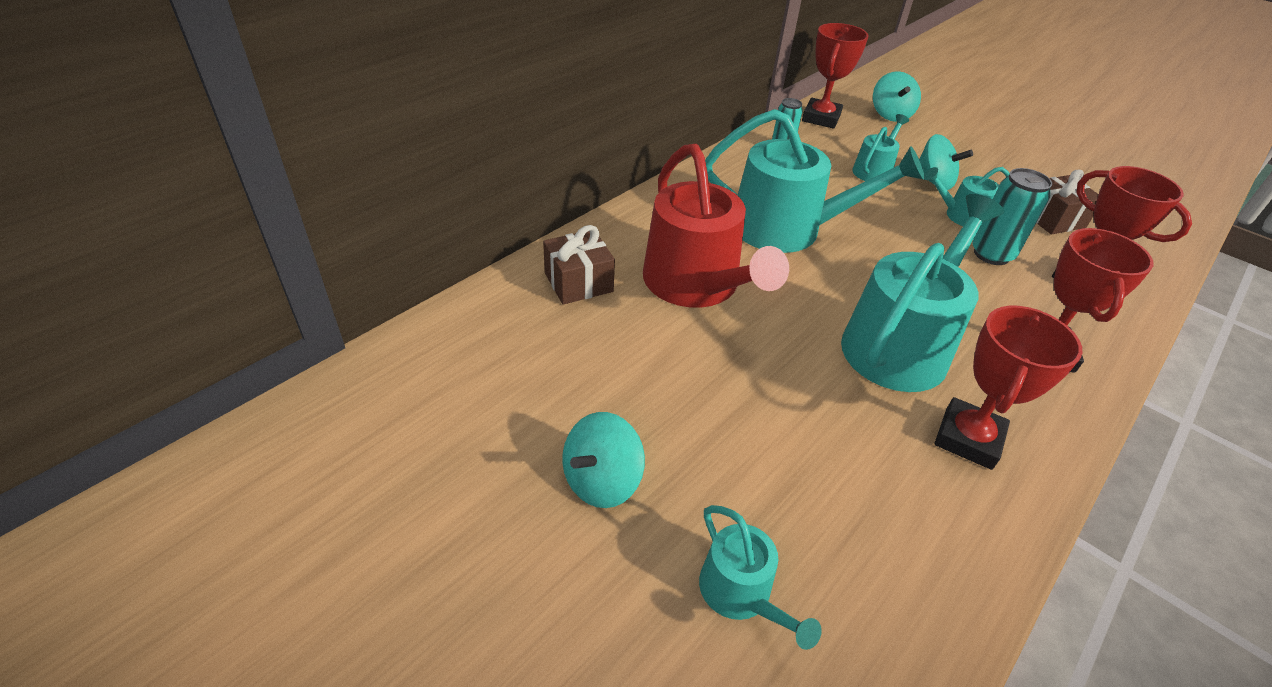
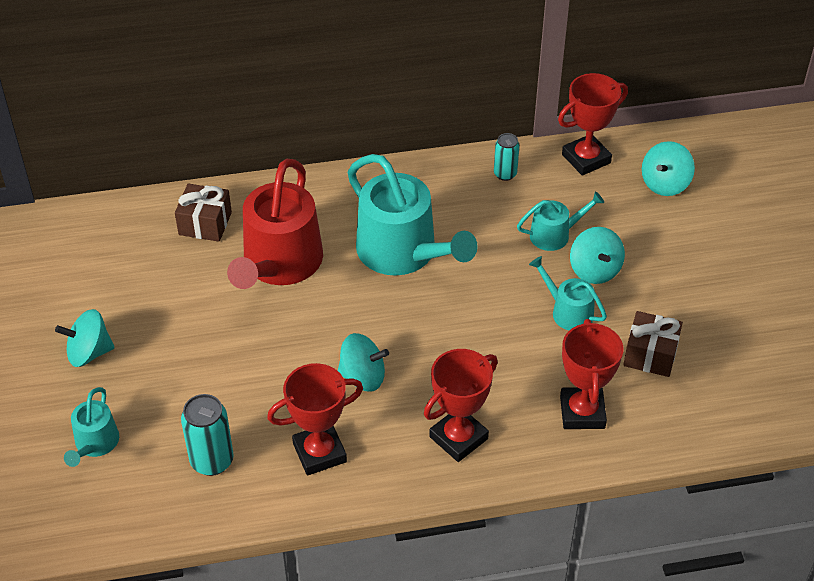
camera: 40 degrees right, 5 degrees up
turquoise watering can [841,194,1004,392] -> turquoise spinning top [338,333,389,392]
turquoise can [972,168,1052,265] -> turquoise can moved to [181,394,234,476]

